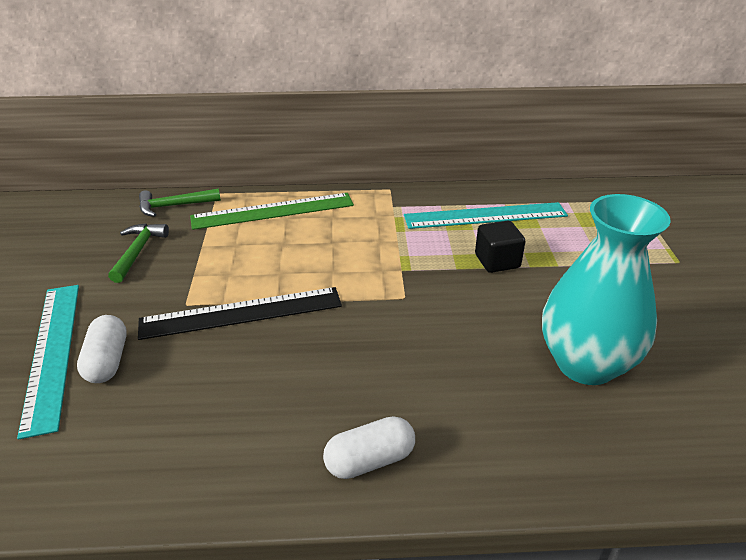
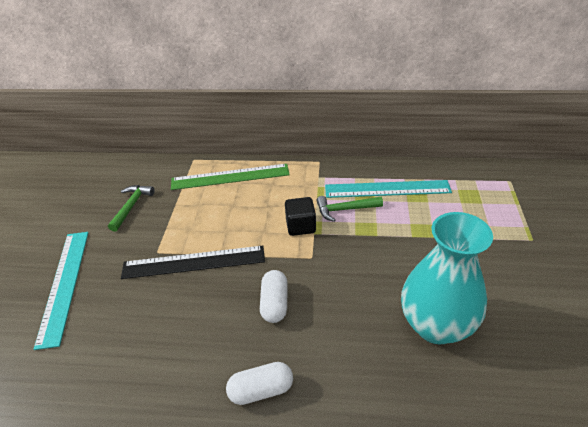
camera: 10 degrees right, 5 degrees up
white capsule [77,315,127,383] -> white capsule moved to [260,270,288,323]
green hammer [139,188,221,217] -> green hammer moved to [316,196,383,222]
black cube [475,221,526,273] -> black cube moved to [285,197,316,236]

